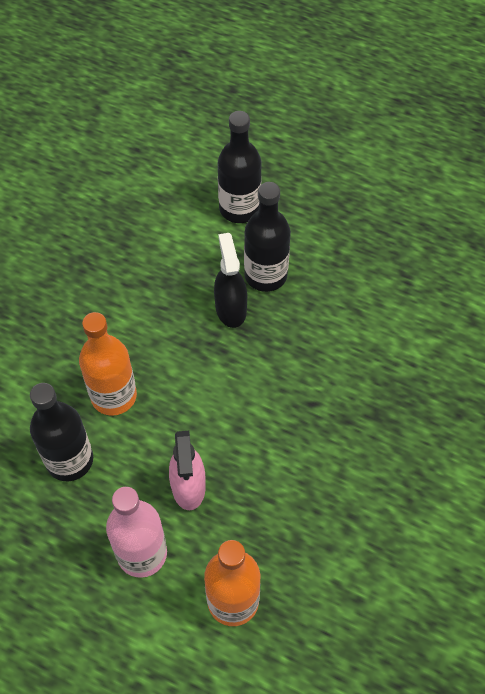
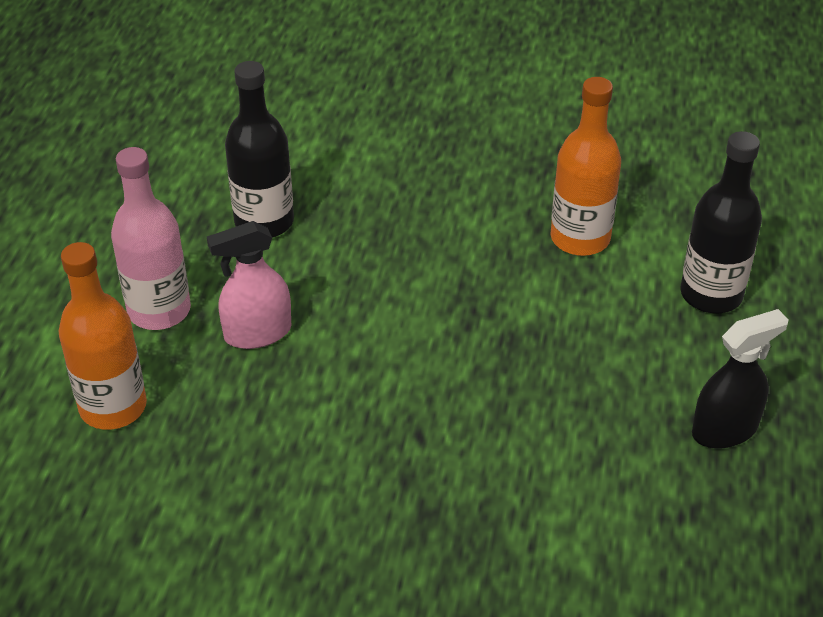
camera: 75 degrees right, 15 degrees down
orange bottle [79,312,137,416] -> orange bottle moved to [551,77,621,256]
black spray bottle [214,233,247,328] -> black spray bottle moved to [692,309,788,449]
black bottle [244,182,291,292] -> none

